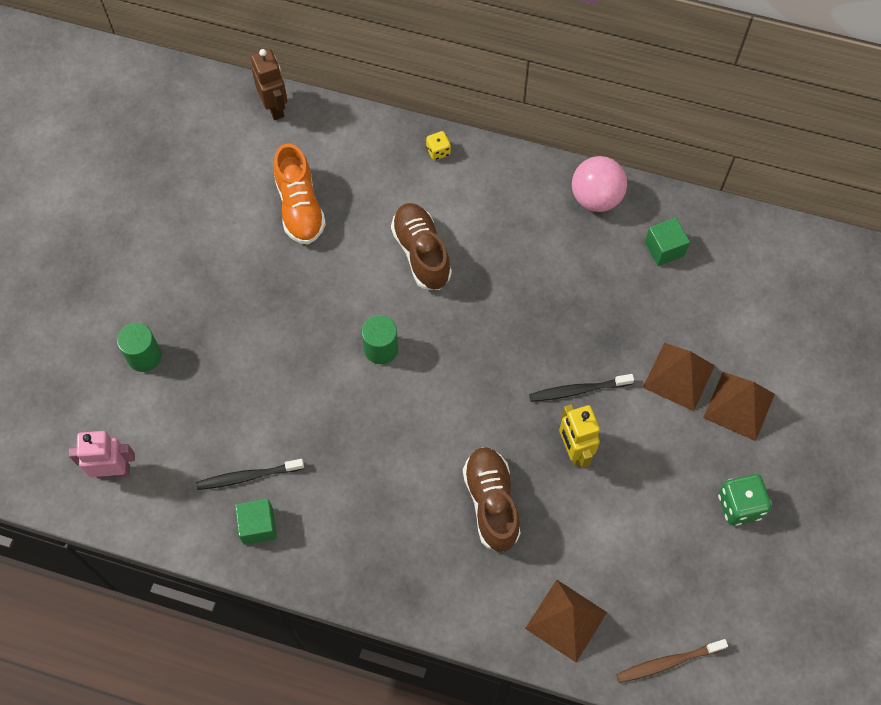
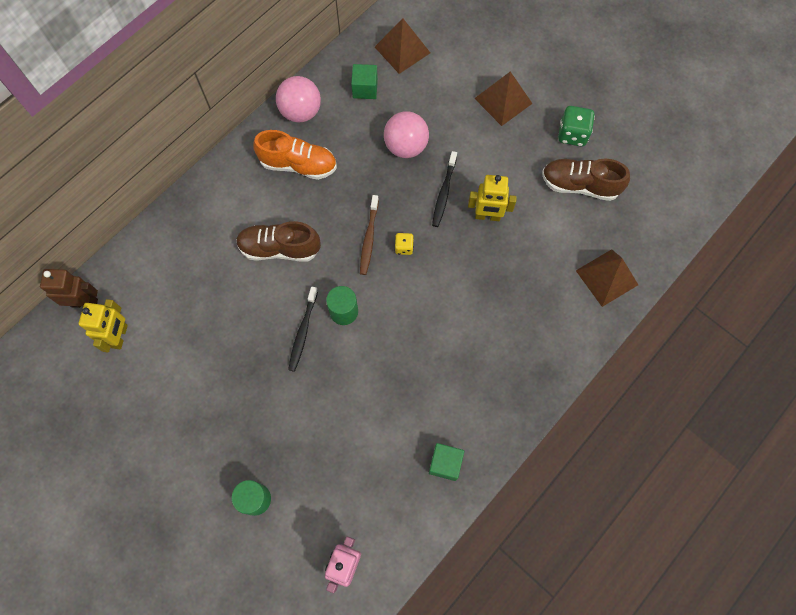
camera: 65 degrees left, 5 degrees up
black toothbrush [196,459,304,490] -> black toothbrush moved to [288,286,318,372]
orange shoe [273,144,326,245] -> orange shoe moved to [253,130,337,180]
yellow dice [426,131,451,160] -> yellow dice moved to [395,233,414,255]
brown shoe [463,447,520,552] -> brown shoe moved to [542,159,630,201]
brown toothbrush [616,639,728,683] -> brown toothbrush moved to [360,195,379,275]
brown pyramid [643,343,715,411] -> brown pyramid moved to [375,18,430,74]
none -> yellow robot [79,299,128,352]
none -> pink ball [384,111,429,158]

